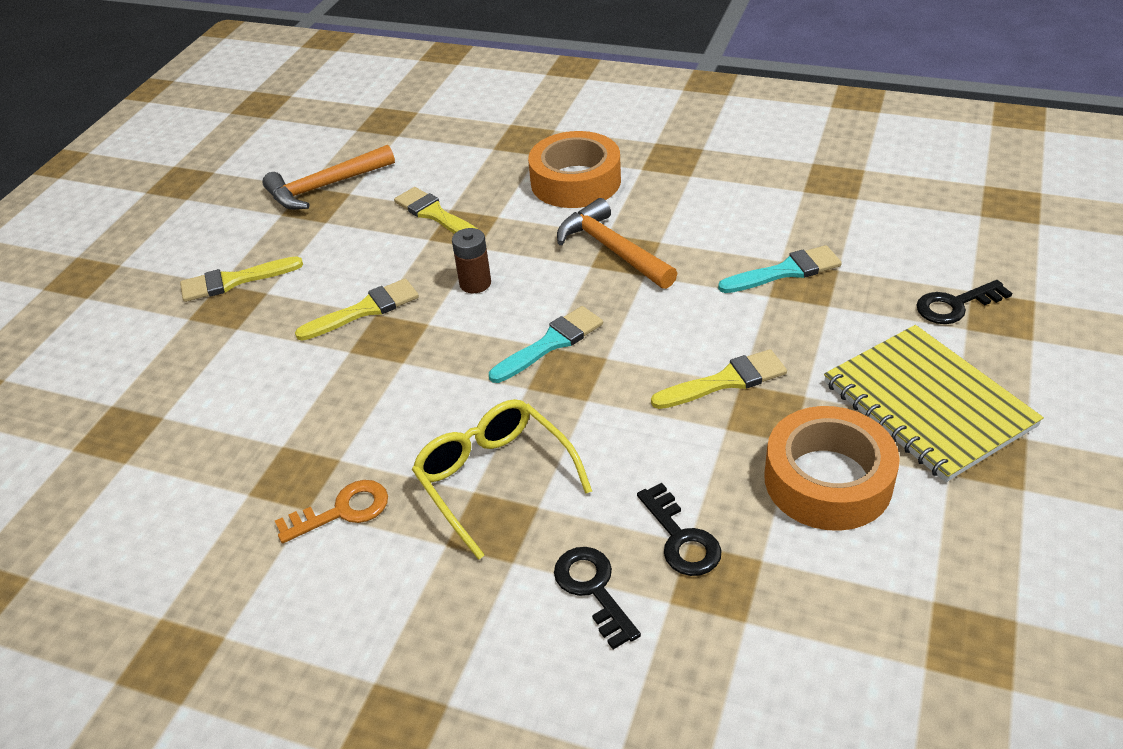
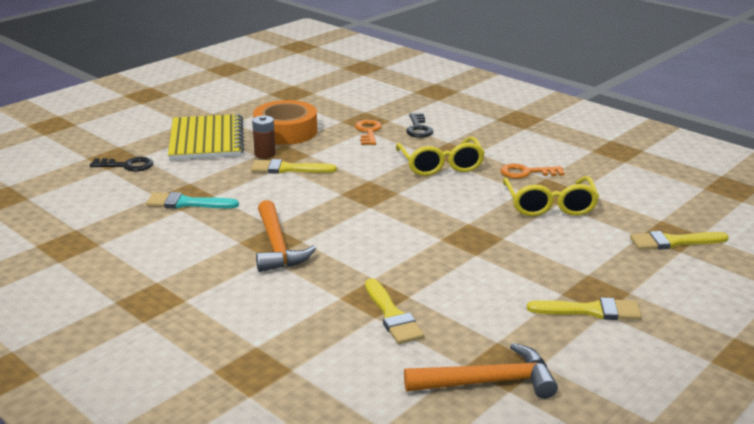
camera: 160 degrees left, 15 degrees down
yellow brush [295,278,419,341] -> yellow brush moved to [630,231,729,250]
brown battery [452,228,491,293] -> brown battery moved to [252,115,276,159]
turquoise brush [489,306,603,383] -> none
orange tape [528,131,621,208] -> none
black key [637,483,722,576] -> orange key [355,120,382,145]
none -> yellow glasses [503,176,599,216]

